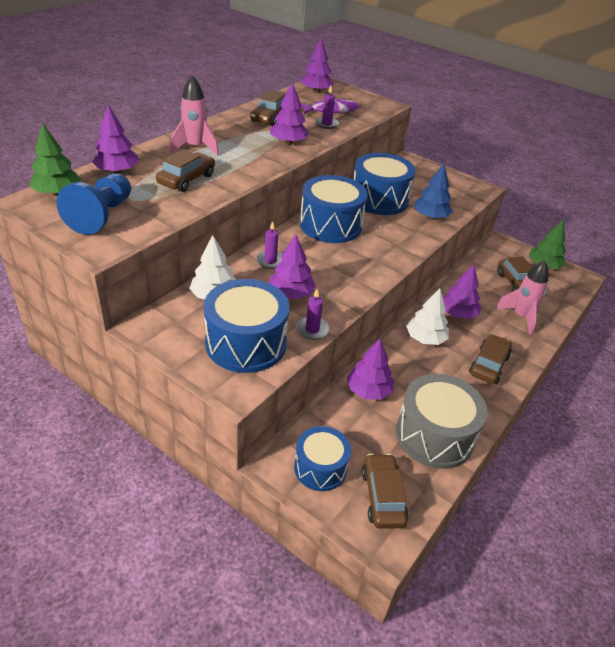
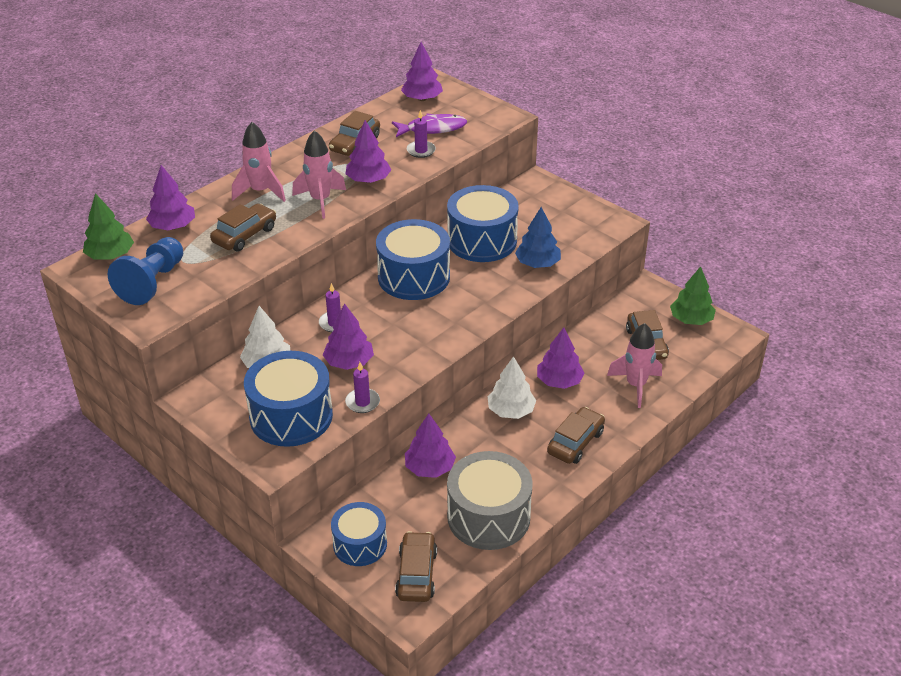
camera: 10 degrees right, 0 degrees up
none -> pink rocket [292,130,346,219]

